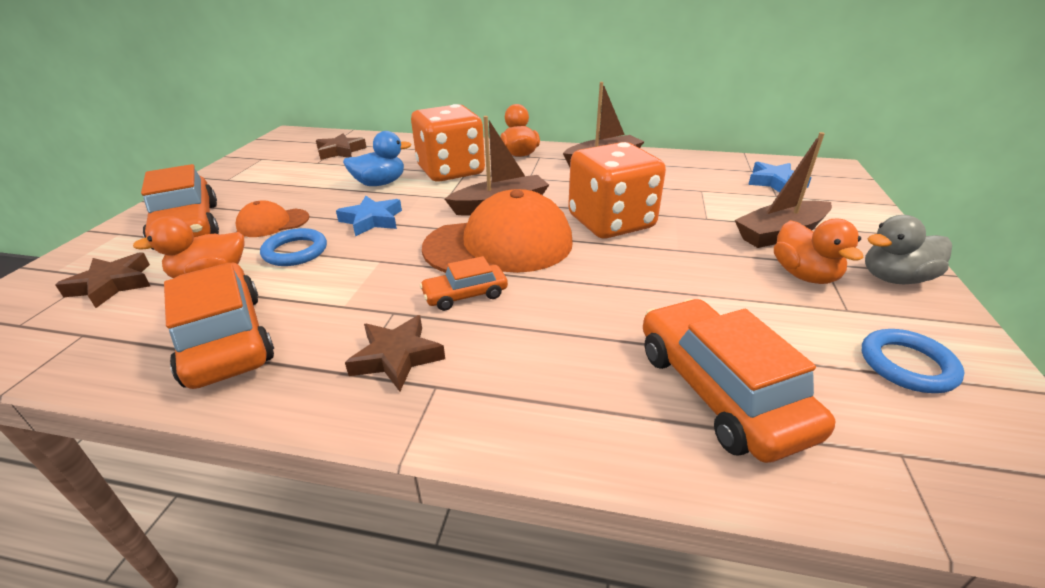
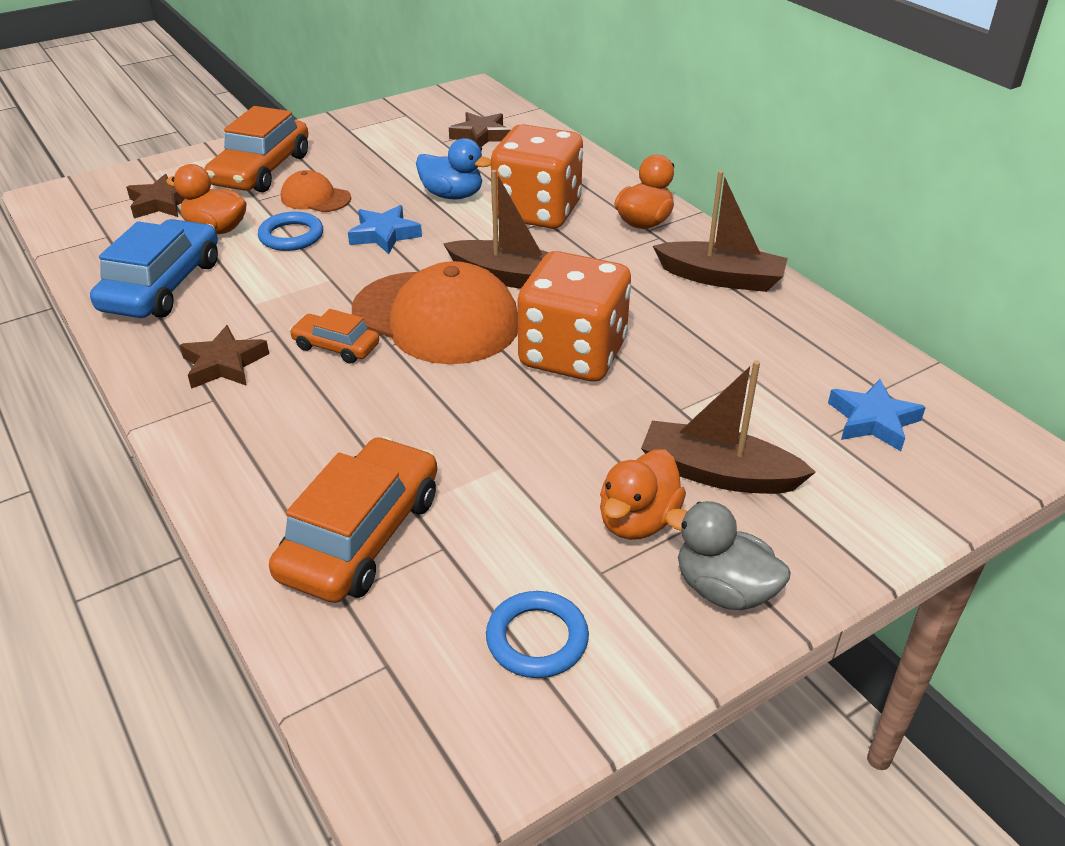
camera: 45 degrees right, 5 degrees up
orange car [164,263,274,389] -> blue car [90,219,218,318]

